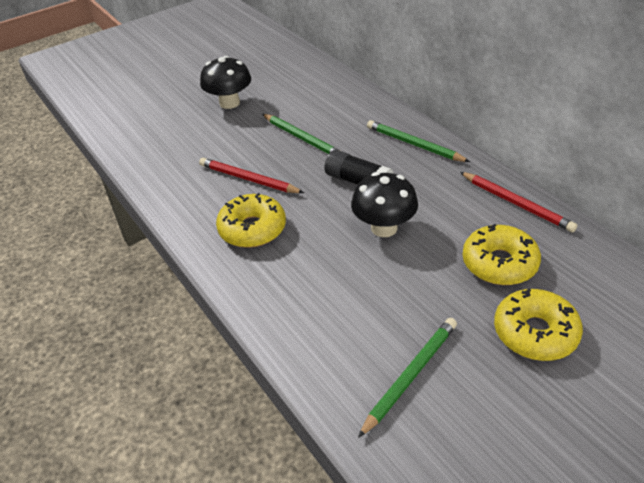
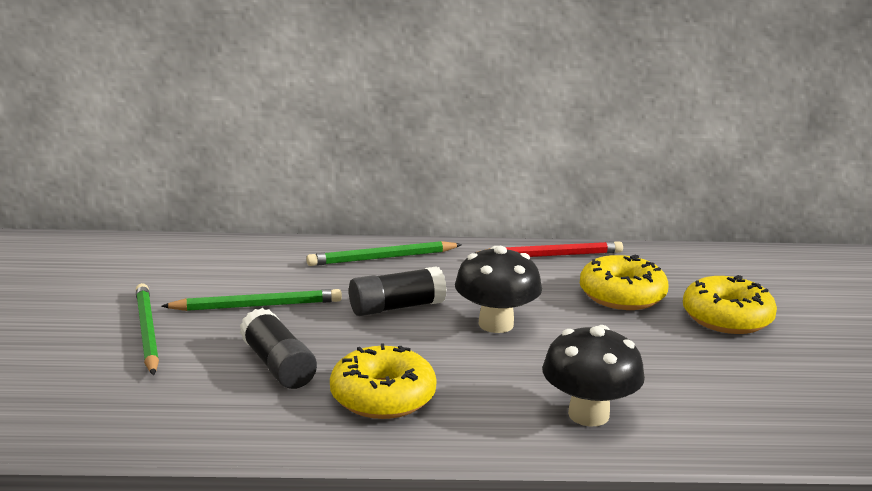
camera: 60 degrees left, 20 degrees down
red pencil [199,158,304,193] -> black glue stick [240,308,317,389]
black mushroom [200,56,251,109] -> black mushroom moved to [542,325,645,426]
green pencil [358,318,457,438] -> green pencil moved to [136,283,159,376]

